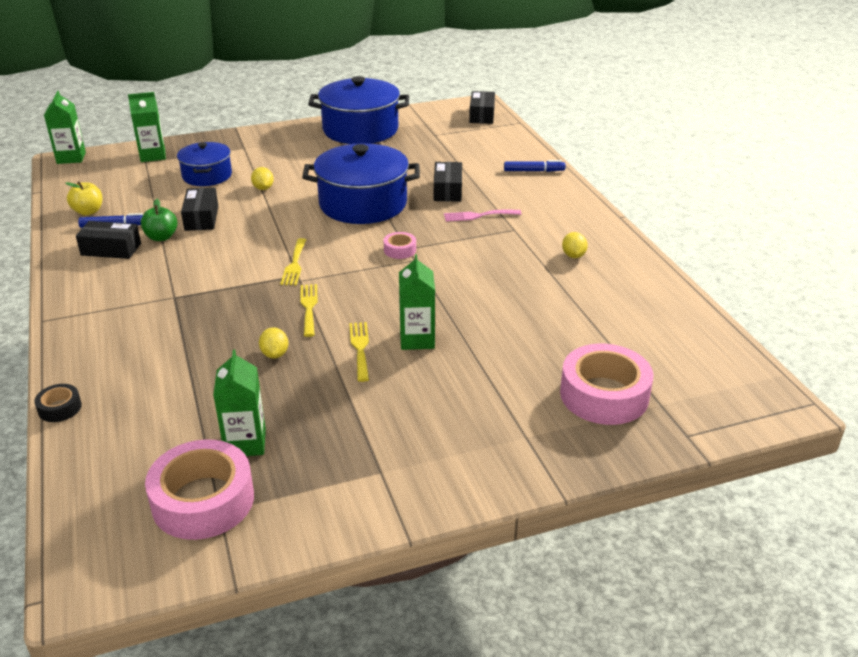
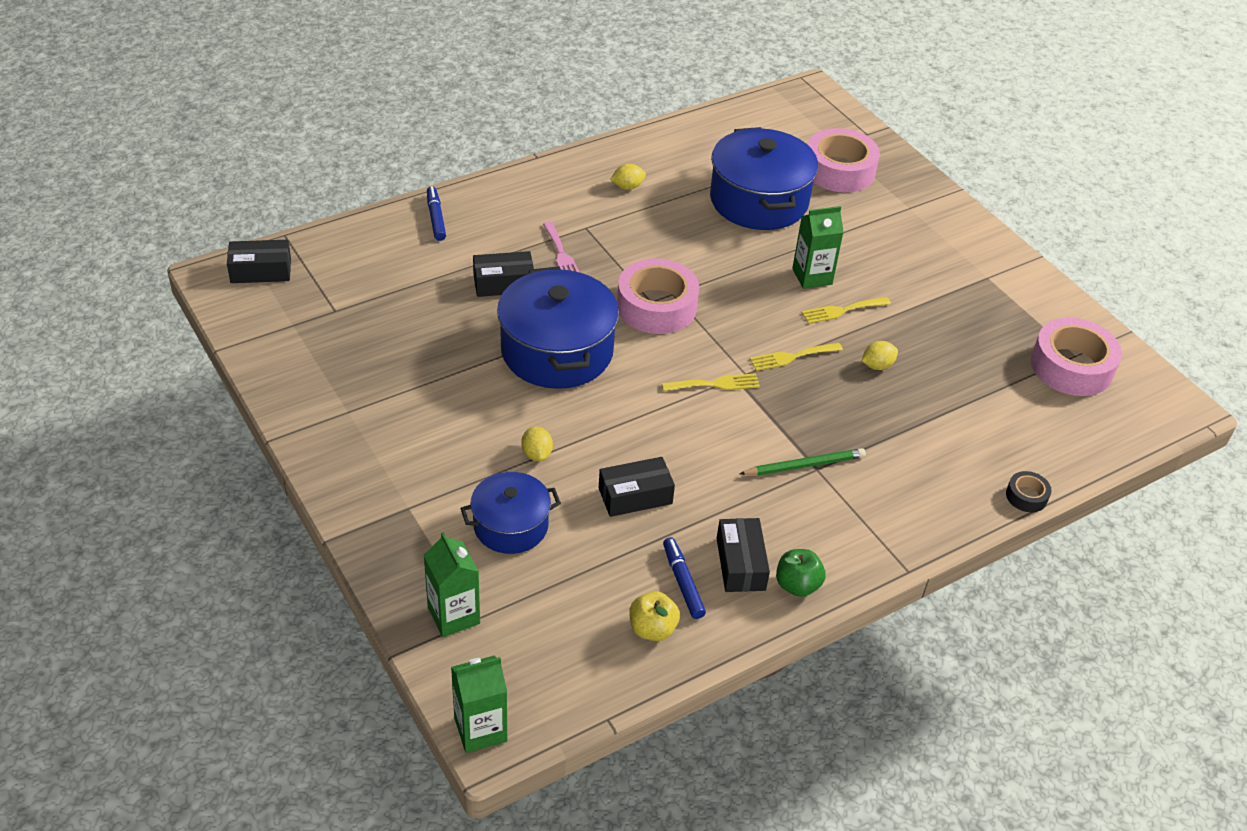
camera: 105 degrees left, 10 degrees up
green apple [141,199,178,241] -> green apple moved to [776,549,826,597]
green carton [213,350,266,456] -> none
yellow lemon [251,167,274,190] -> yellow lemon turned 75 degrees counterclockwise [521,427,553,461]
blue pot [308,76,409,144] -> blue pot moved to [710,127,818,230]
pink tape [384,232,416,259] -> pink tape [617,259,699,334], size x2.16
none -> green pencil [740,448,866,476]

